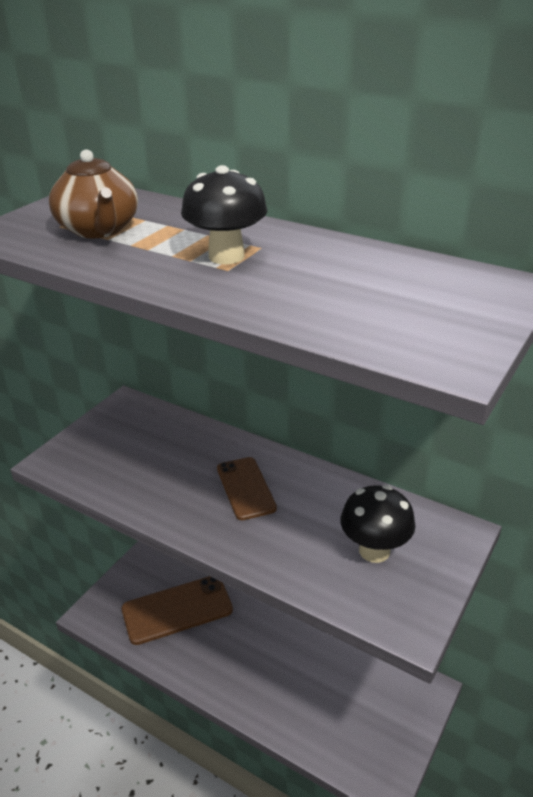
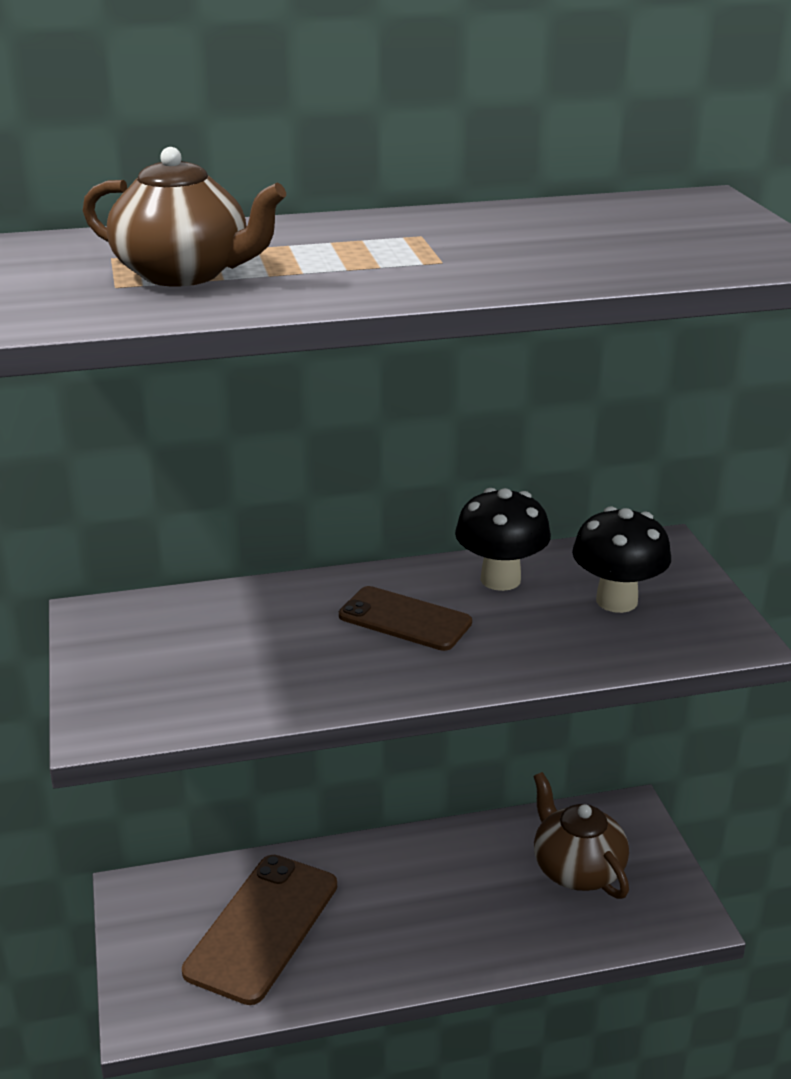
camera: 45 degrees left, 5 degrees down
black mushroom [181,165,267,265] -> black mushroom moved to [455,488,551,591]
none -> brown teapot [533,772,629,899]

